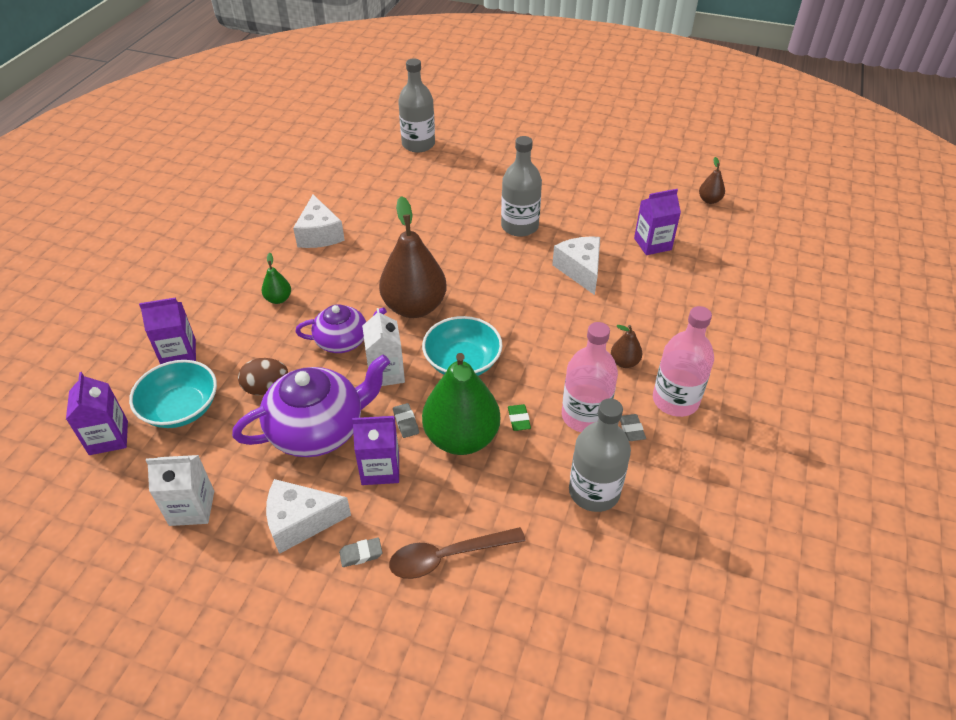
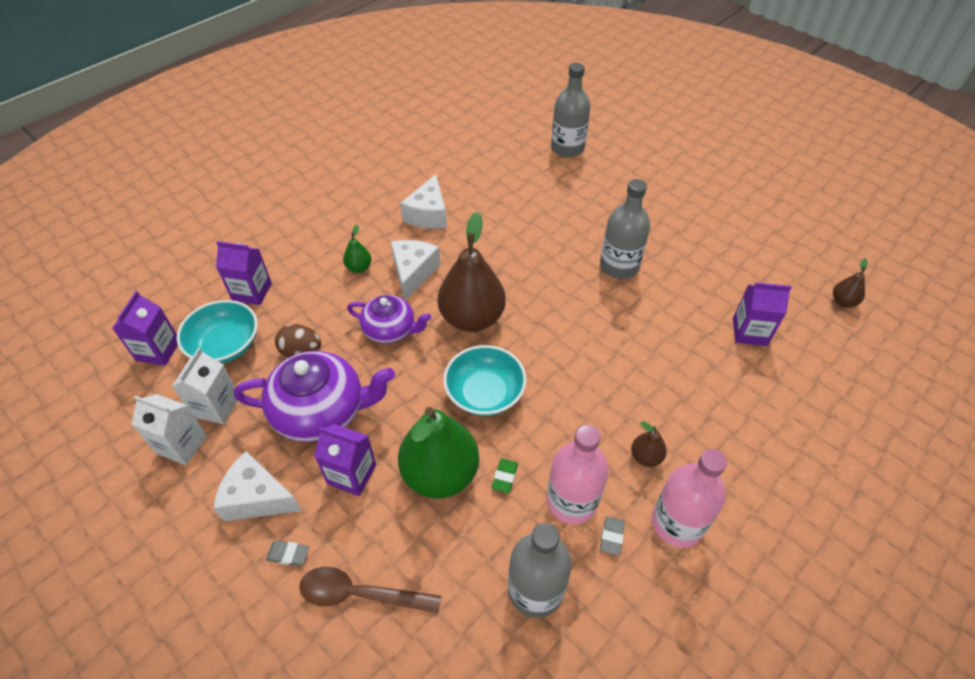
camera: 25 degrees right, 5 degrees up
white carton [362,308,405,386] -> white carton moved to [172,348,238,424]
grey eraser [393,403,419,438] -> none
white cheese [552,236,600,295] -> white cheese moved to [391,240,441,301]

